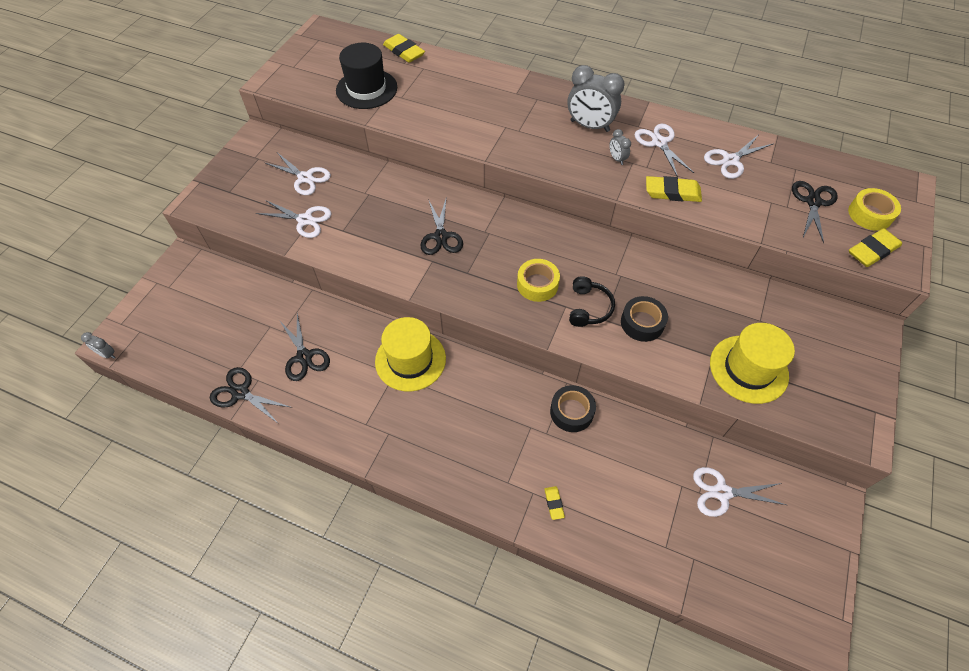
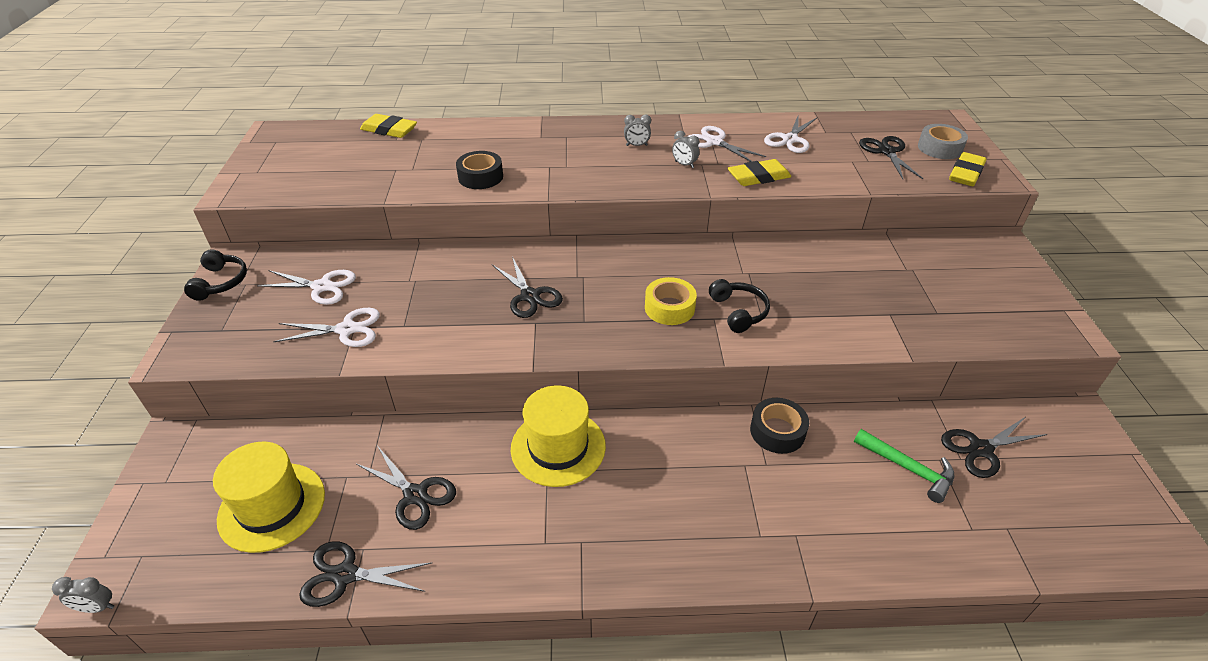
camera: 25 degrees left, 15 degrees down
black hat [336,43,397,109] -> none
yellow eraser [544,486,565,520] -> none
grey clock [567,65,625,132] -> grey clock [624,115,651,146], size x0.47
black tape [621,296,668,342] -> black tape moved to [456,151,503,189]
white scissors [693,467,786,517] -> black scissors [941,417,1047,478]
yellow hat [710,323,795,404] -> yellow hat moved to [213,442,325,553]
yellow tape [848,188,901,231] -> grey tape [918,124,968,159]
none -> black headphones [184,249,247,301]
none -> green hammer [854,429,954,503]

